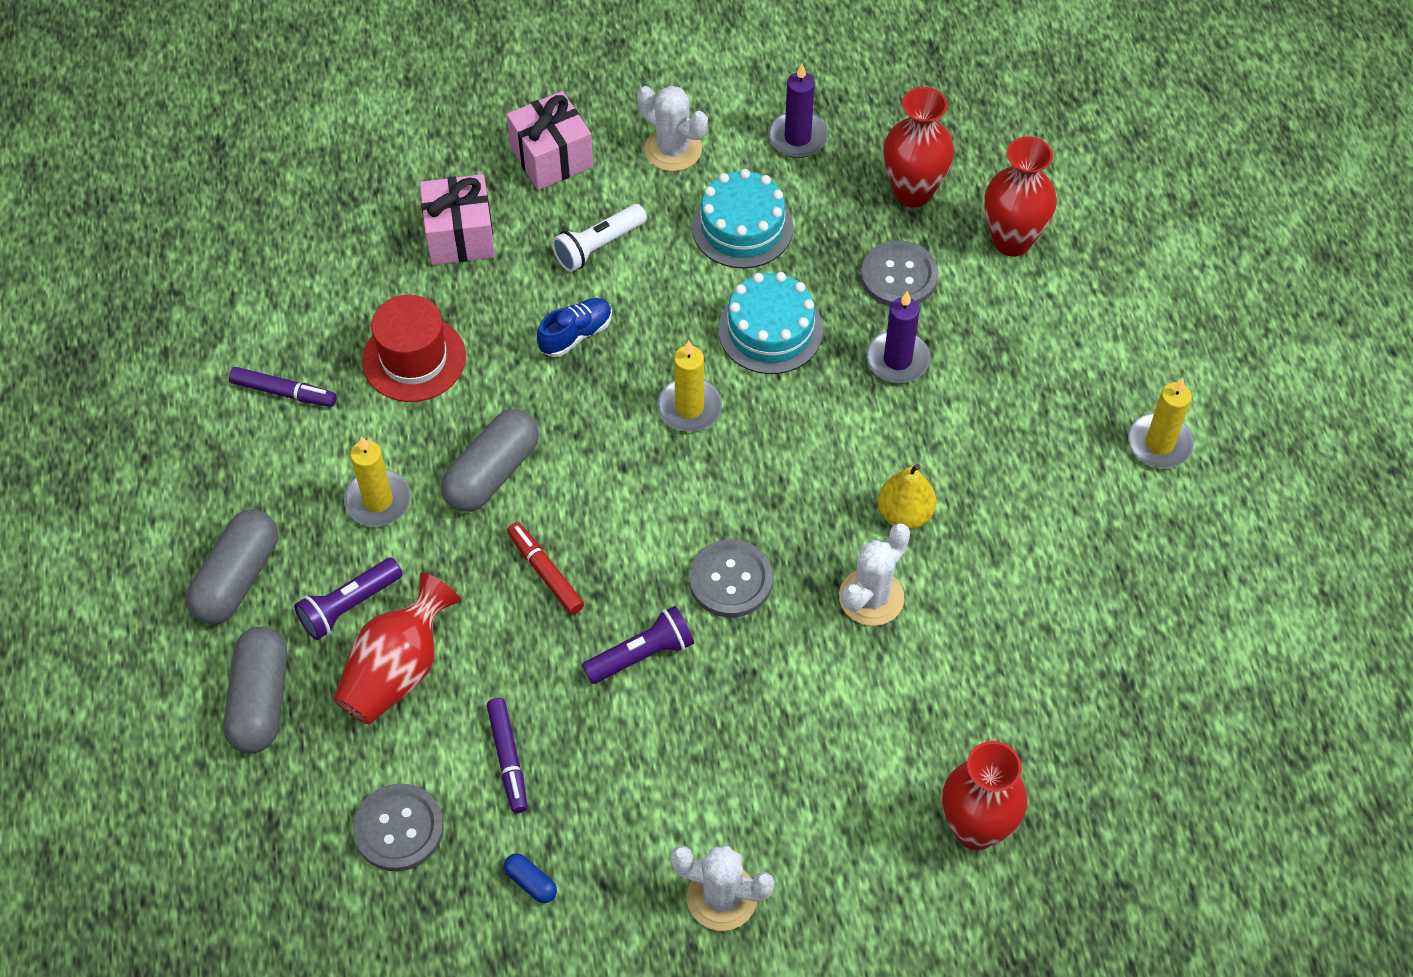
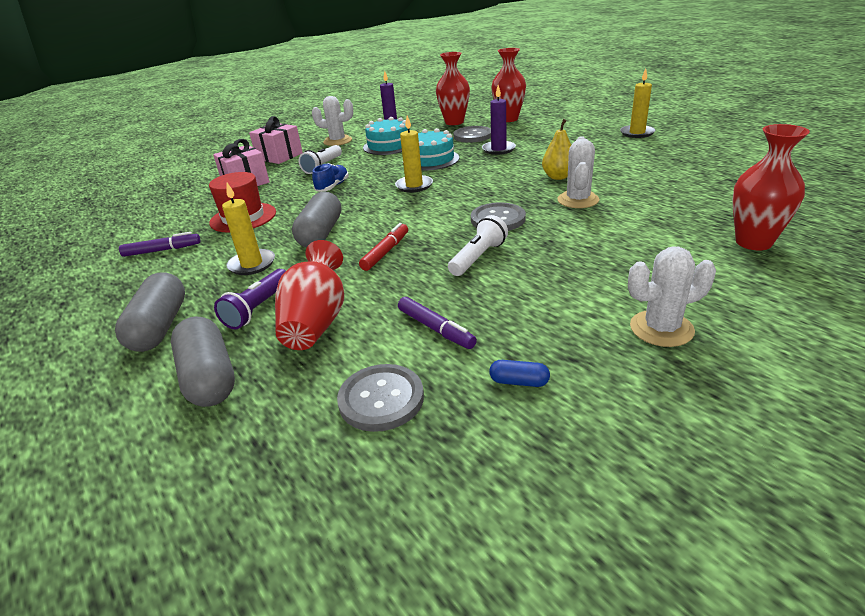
camera: 25 degrees left, 25 degrees down
red marker [507,522,584,614] -> red marker turned 90 degrees clockwise [359,223,408,271]
purple flashlight [582,606,694,684] -> white flashlight [448,215,508,276]

